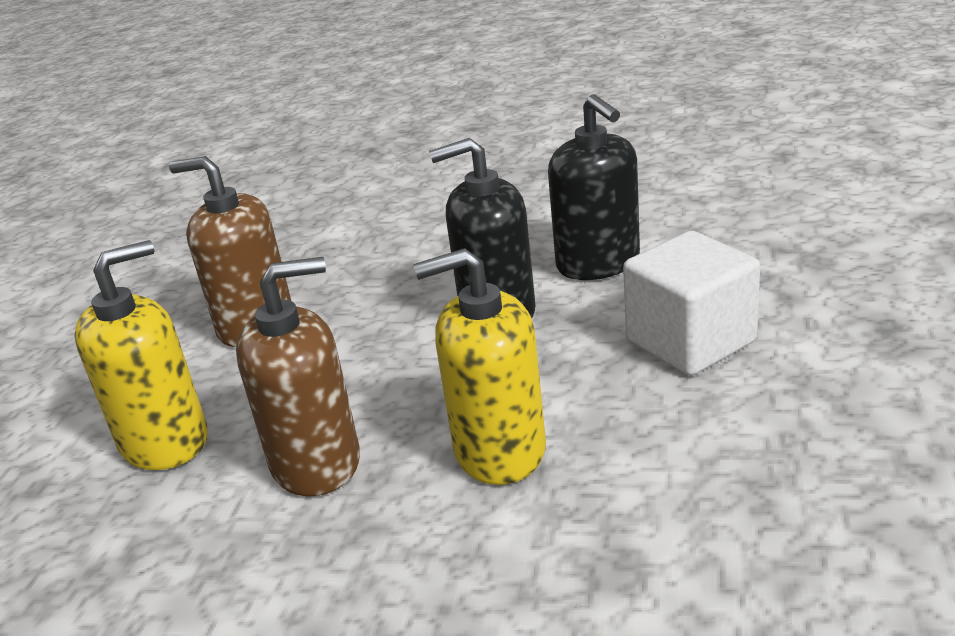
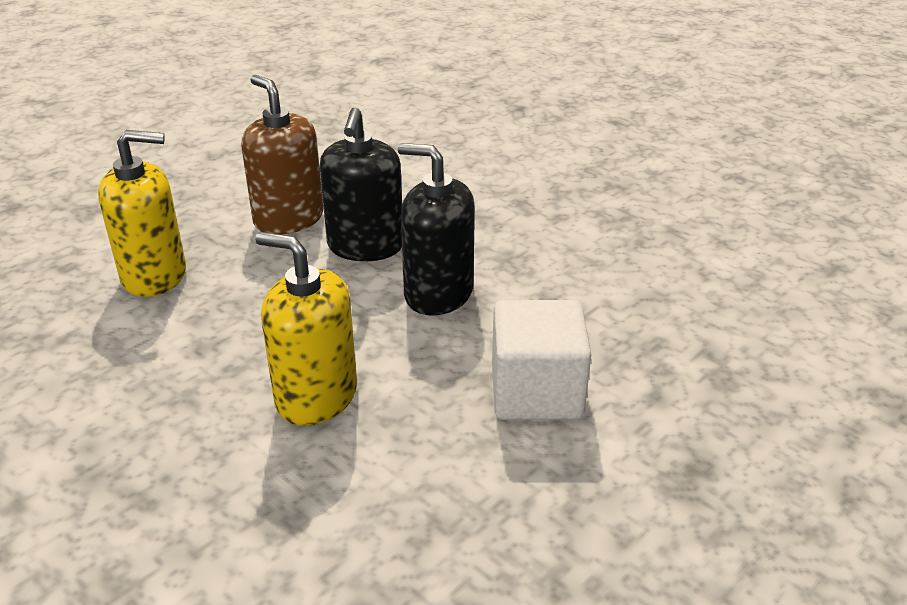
camera: 30 degrees right, 5 degrees up
brown soap dispenser [236,257,360,497] -> none
black soap dispenser [548,94,640,280] -> black soap dispenser moved to [320,107,402,261]

